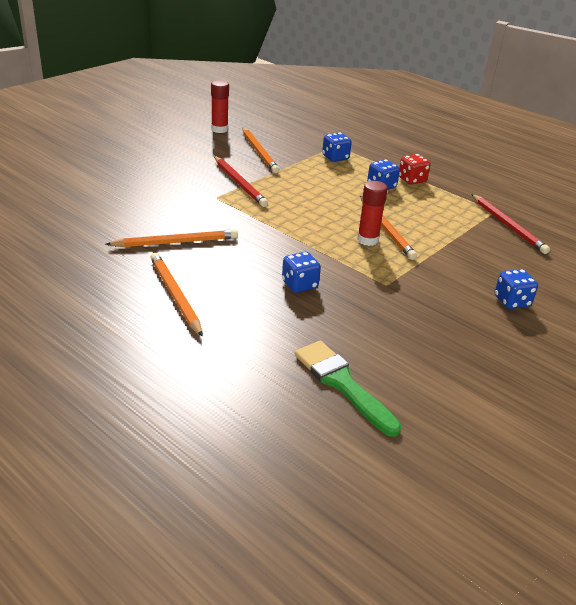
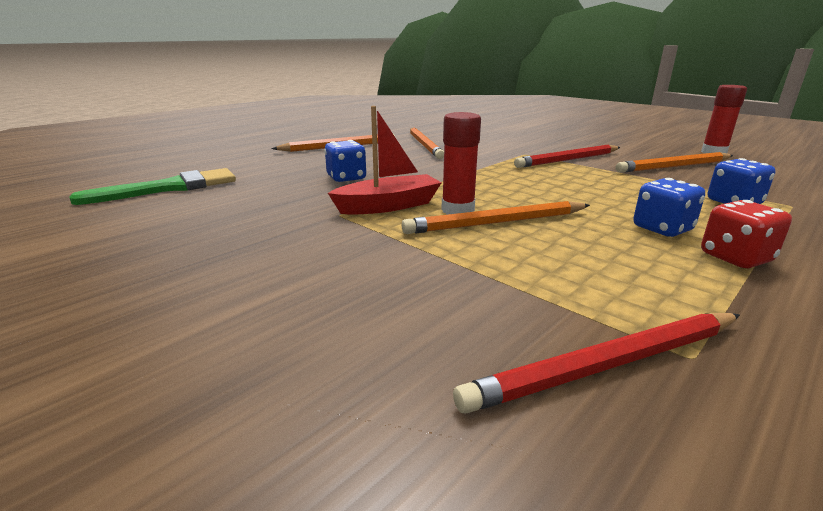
camera: 95 degrees right, 10 degrees down
blue dice [495,269,538,309] -> none
none -> red boat [328,106,442,215]

